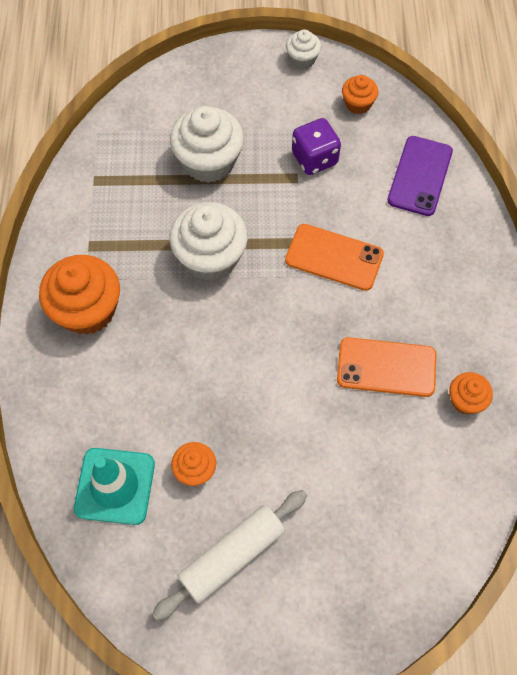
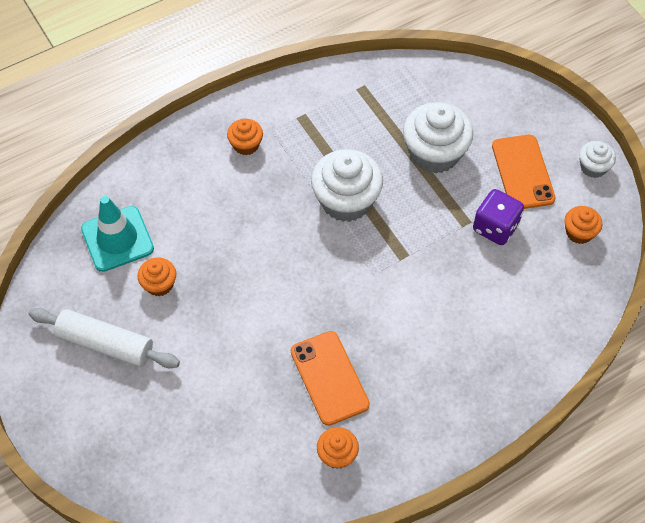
camera: 60 degrees right, 5 degrees down
orange cupcake [39,255,120,335] -> orange cupcake [227,119,263,155], size x0.52
orange phone [285,224,384,291] -> orange phone moved to [492,135,556,209]
purple phone [387,136,453,216] -> none

